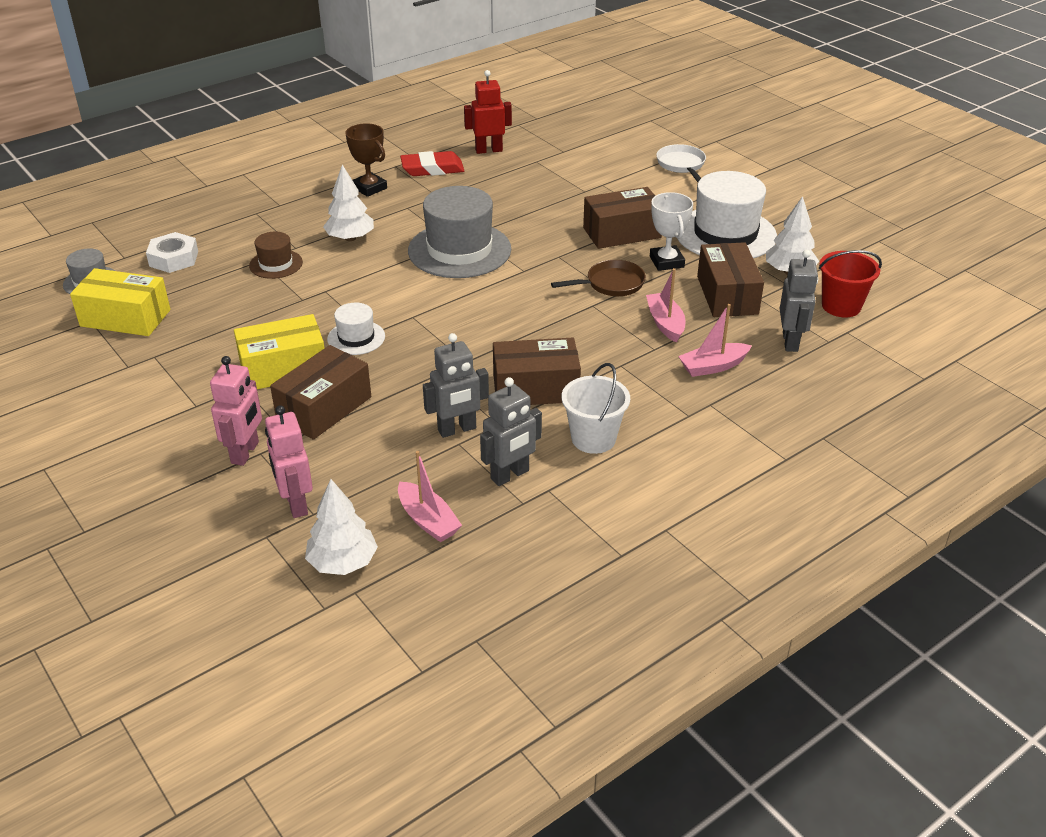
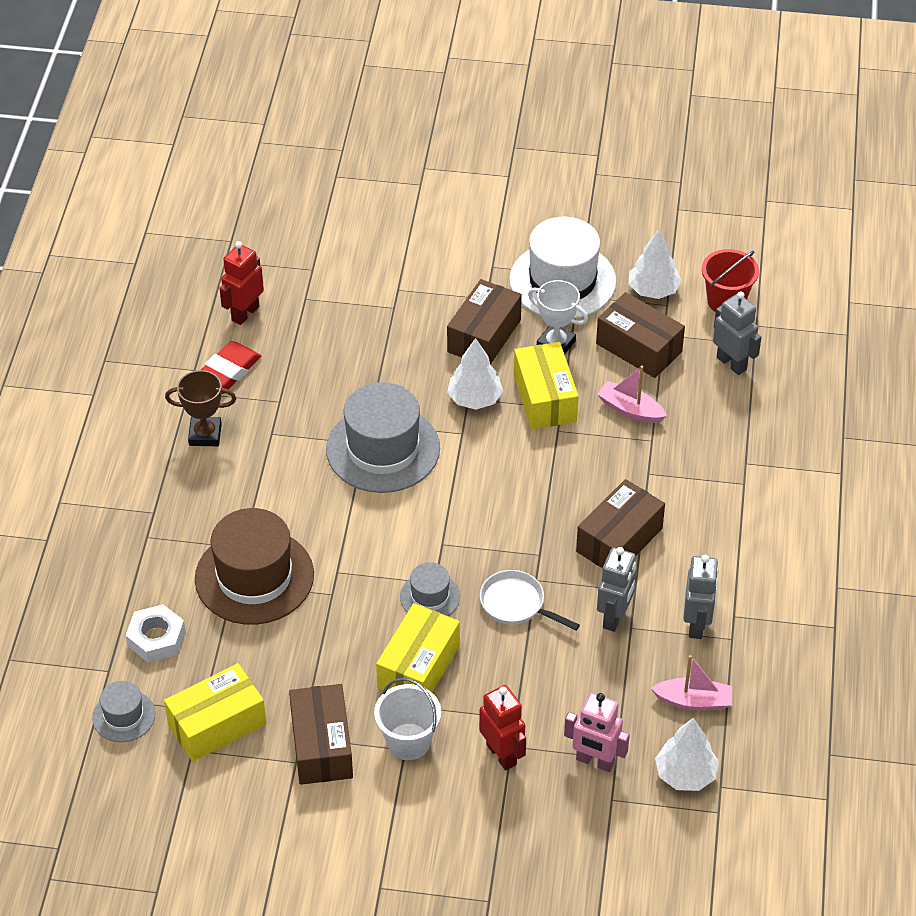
camera: 45 degrees left, 10 degrees up
pink robot [210,356,262,466] -> red robot [479,685,526,771]
brown hat [249,232,303,279] -> brown hat [195,508,314,625], size x1.99
brown box [270,345,371,440] -> brown box moved to [289,684,353,785]
white tree [323,165,374,241] -> white tree moved to [447,338,503,409]
white hat [327,303,385,355] -> grey hat [400,562,460,616]
brown pan [551,260,646,296] -> yellow box [514,342,578,429]
white bucket [561,363,630,454] -> white bucket moved to [374,678,441,760]
white pan [656,144,706,182] -> white pan moved to [480,570,580,630]
pink boat [678,304,752,377] -> none

